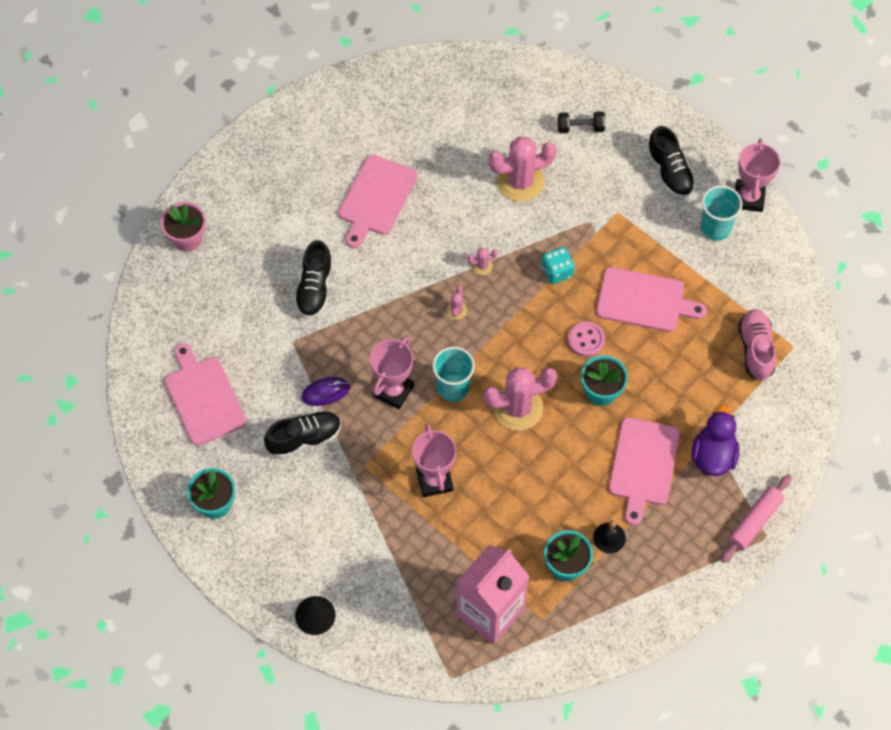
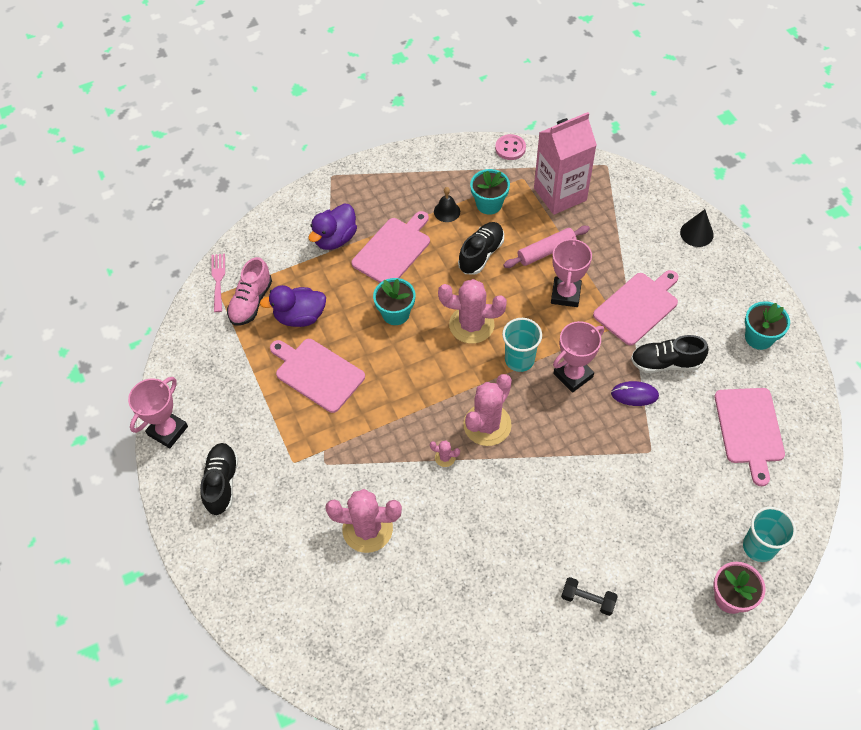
camera: 155 degrees left, 5 degrees down
black shoe [294,240,333,319] -> black shoe moved to [458,222,504,275]
pink cutting board [338,155,417,248] -> pink cutting board moved to [593,270,679,346]
pink cactus [446,285,467,320] -> pink cactus [463,374,512,446], size x2.34
turquoise dice [542,247,574,284] -> none
black dumbbell [558,112,605,133] -> black dumbbell moved to [561,577,618,616]
pink button [568,321,605,357] -> pink button moved to [495,134,526,160]
turquoise cup [700,185,743,241] -> turquoise cup moved to [743,507,796,562]
pink rolling pin [721,475,792,563] -> pink rolling pin moved to [503,226,590,268]
none -> pink fork [211,254,225,312]
none -> purple duck [260,285,326,327]

